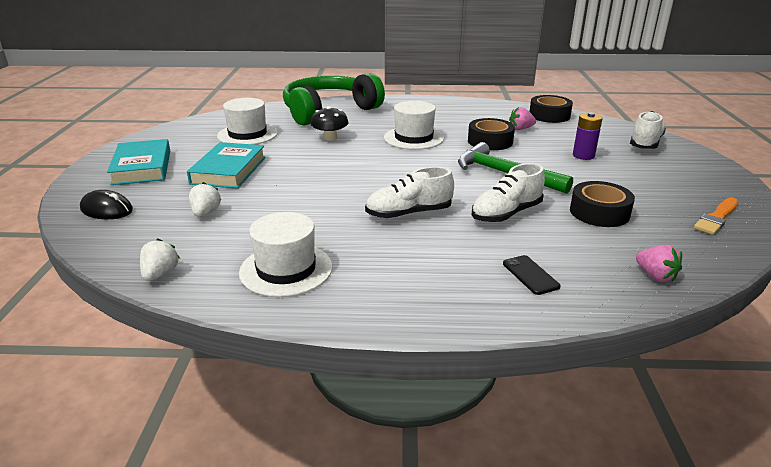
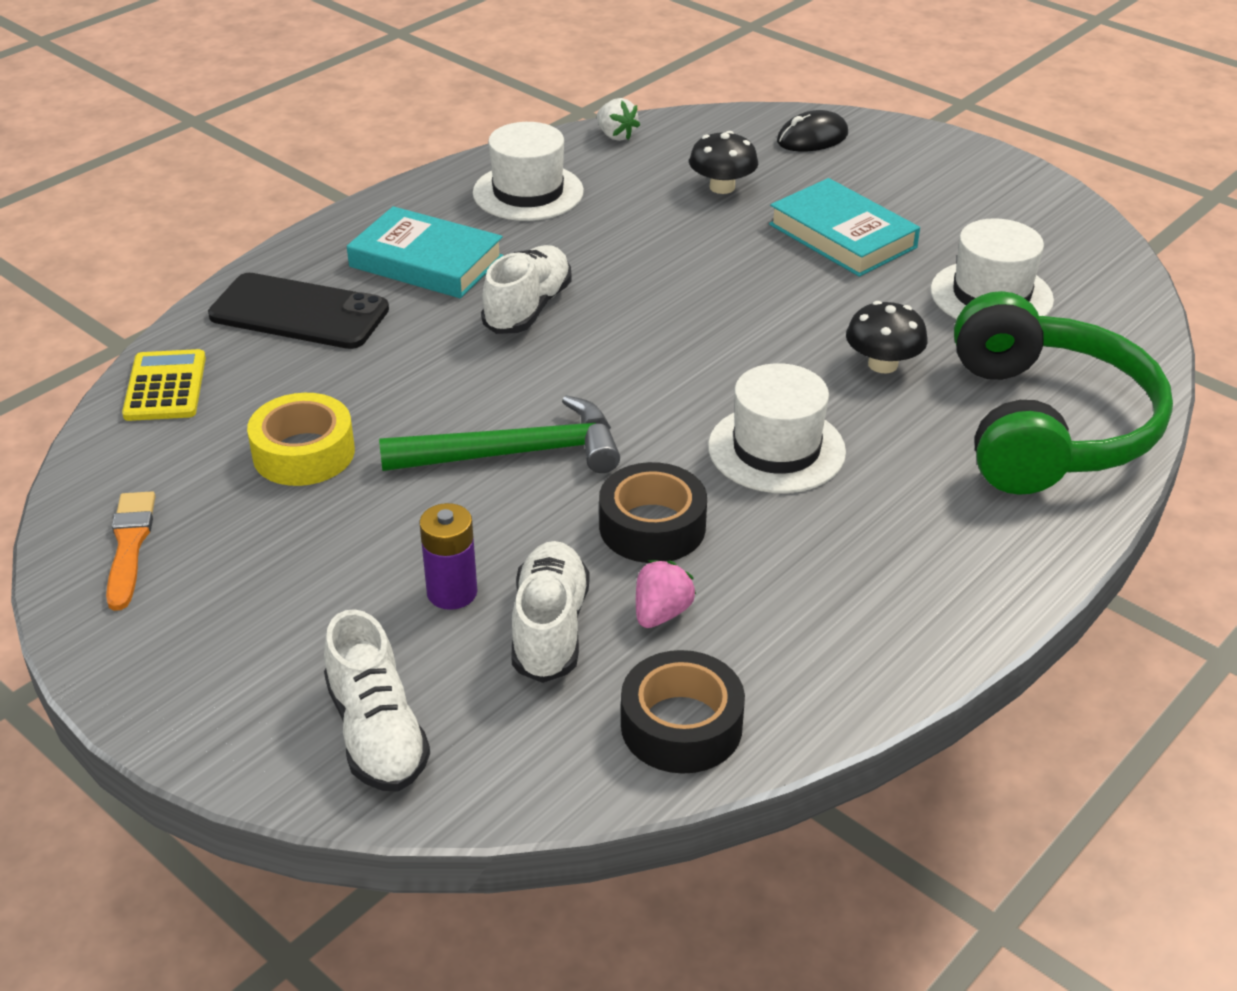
camera: 130 degrees right, 10 degrees up
turquoise book [107,139,170,185] -> turquoise book moved to [347,206,504,298]
white strawberry [189,182,221,217] -> black mushroom [689,131,758,194]
white shoe [471,163,545,223] -> white shoe moved to [511,541,590,683]
black phone [503,255,561,295] -> black phone [208,273,389,349], size x2.08
black tape [570,181,635,227] -> yellow tape [247,393,355,486]
pink strawberry [636,245,682,282] -> yellow calculator [122,349,206,421]

